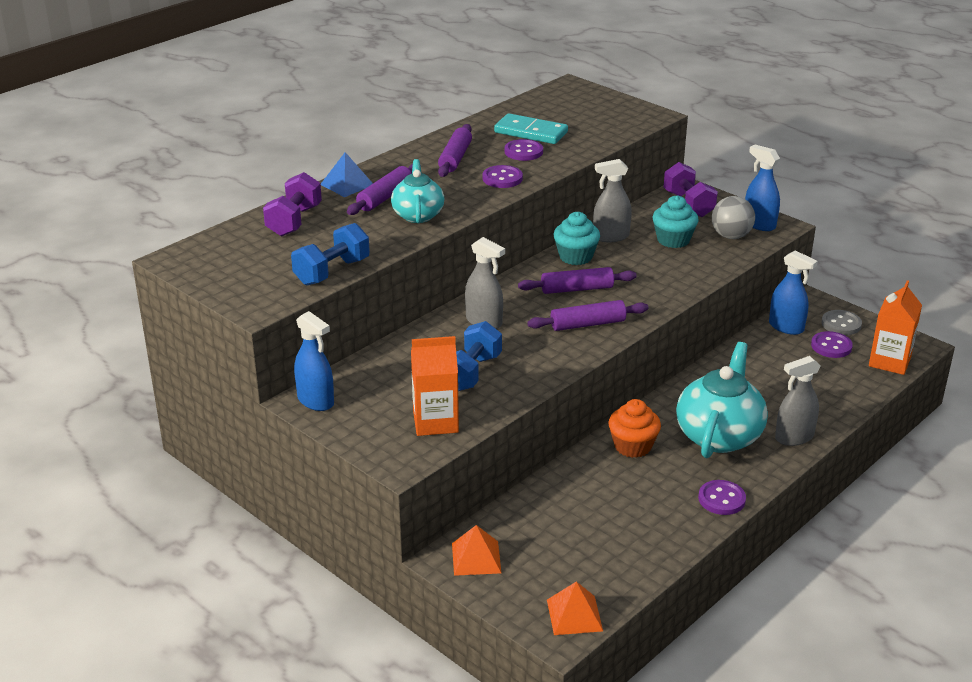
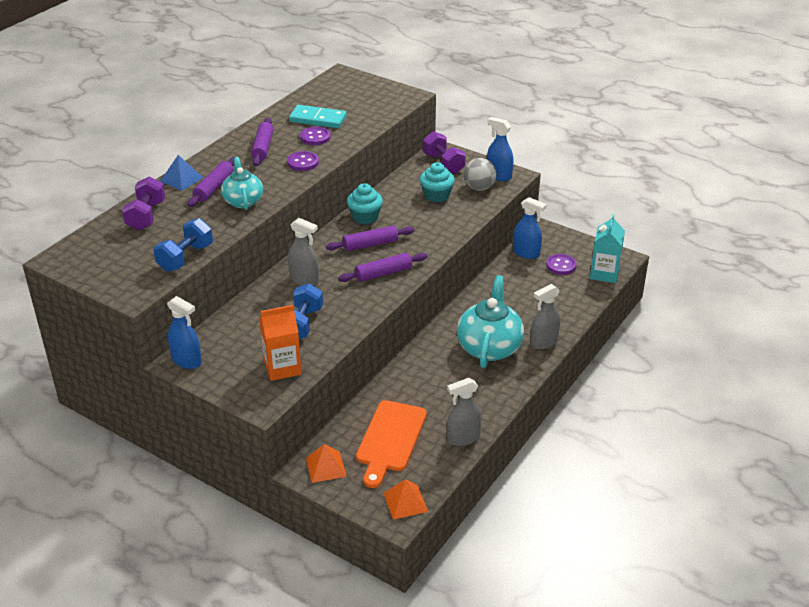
camera: 10 degrees left, 5 degrees up
grey spray bottle [593,159,632,242] -> grey spray bottle moved to [447,378,481,446]
orange cupcake [608,399,661,458] -> none
purple button [698,480,746,515] -> none
grey button [822,310,862,335] -> none
orange carton [869,280,922,375] -> turquoise carton [590,214,625,283]
none -> orange cutting board [356,400,427,488]

